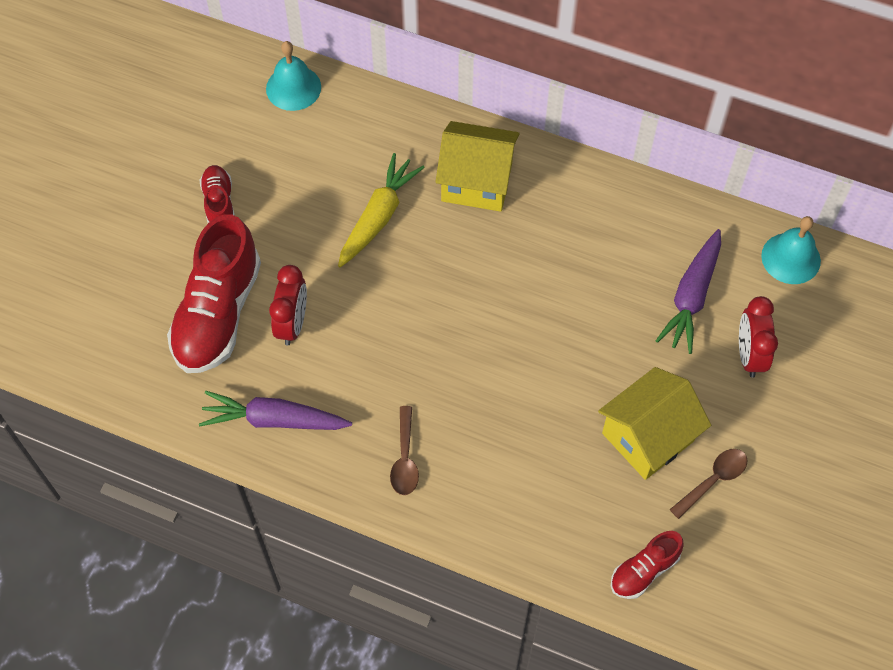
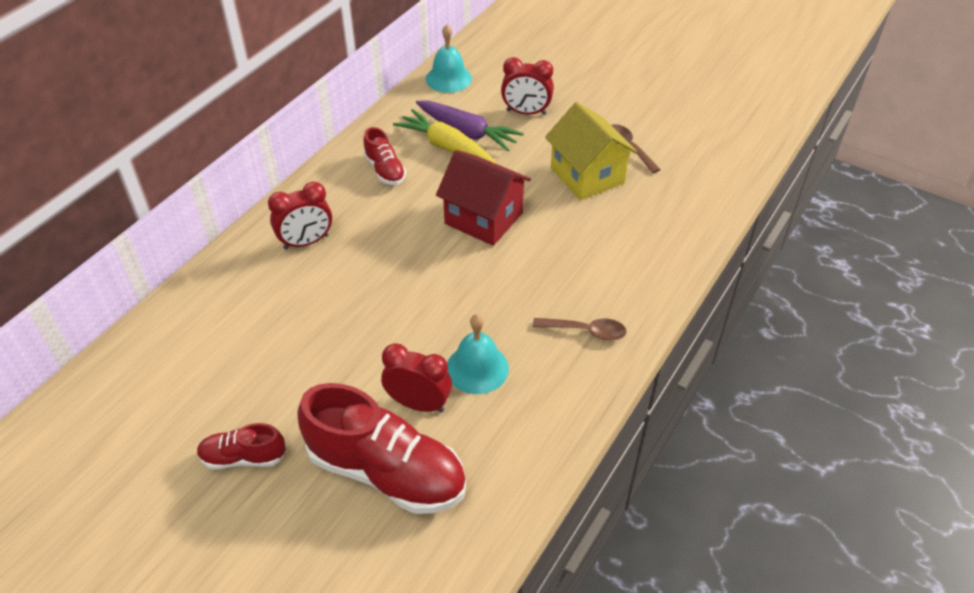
camera: 80 degrees left, 15 degrees down
purple carrot [199,391,352,430] -> none
turquoise bell [266,41,321,111] -> turquoise bell moved to [447,314,509,394]
yellow carrot [338,153,425,267] -> yellow carrot moved to [393,109,497,164]
yellow house [436,121,519,212] -> red clock [268,182,332,250]
red shoe [611,531,684,599] -> red shoe moved to [363,127,406,185]
none -> red house [436,150,531,246]

